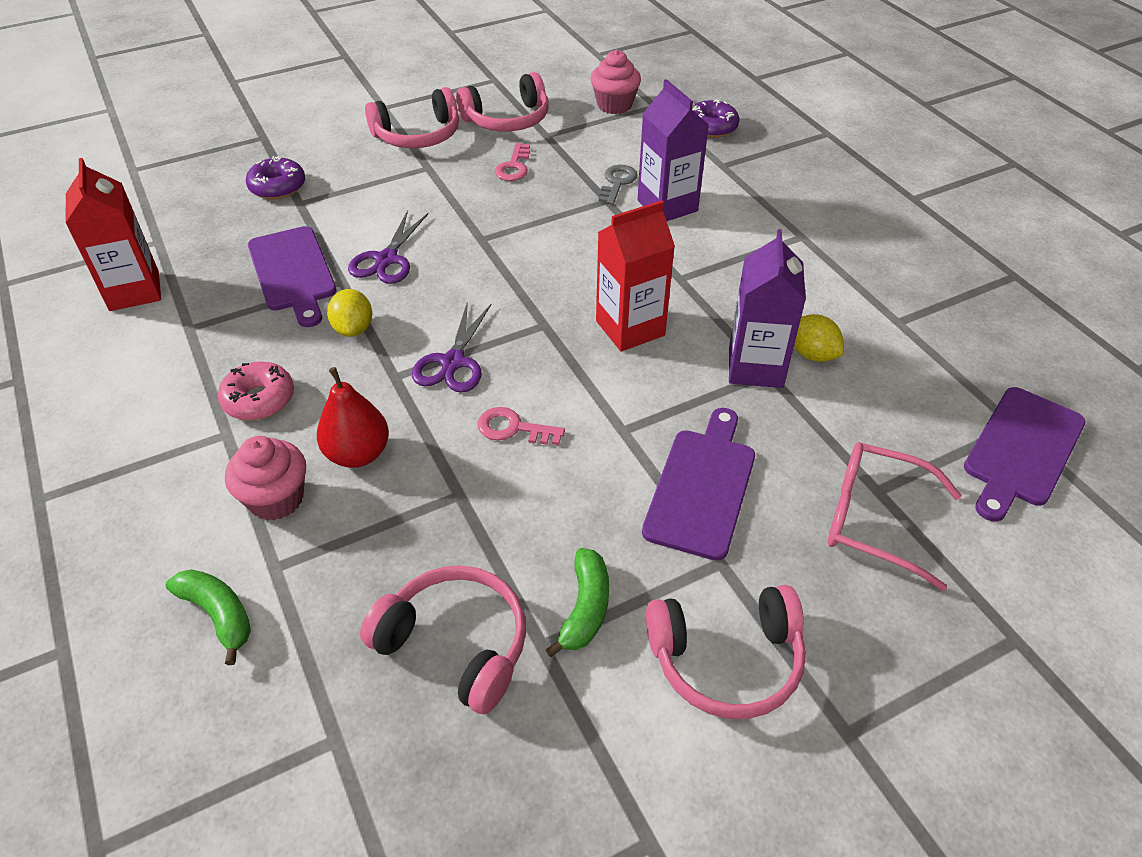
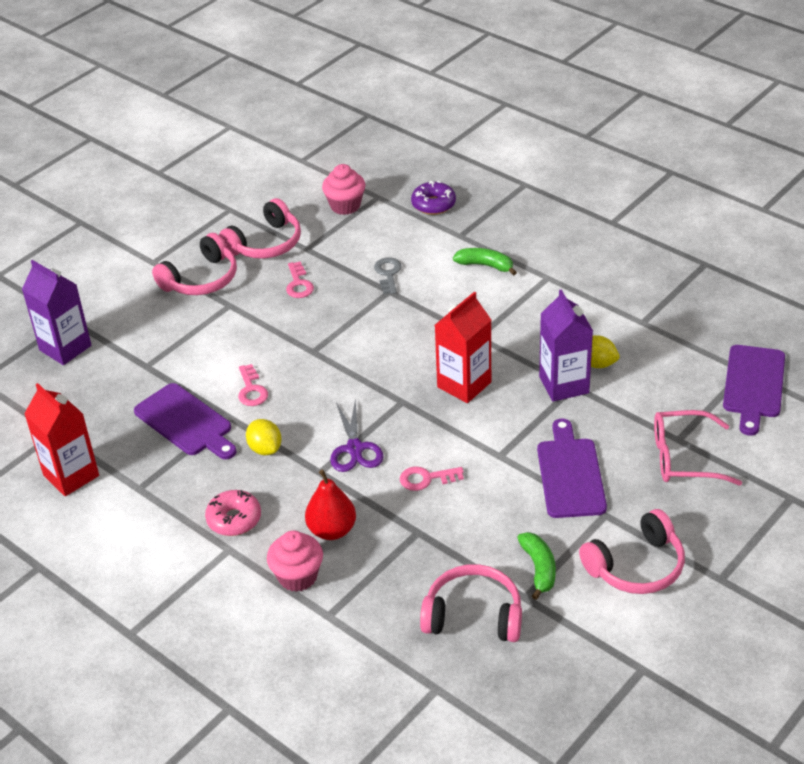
camera: 20 degrees left, 5 degrees down
green banana [166,569,251,665] -> green banana moved to [453,248,517,276]
purple donut [246,156,305,199] -> none
purple scissors [348,210,429,284] -> pink key [238,364,268,406]
purple carton [637,79,709,221] -> purple carton moved to [22,260,91,365]

